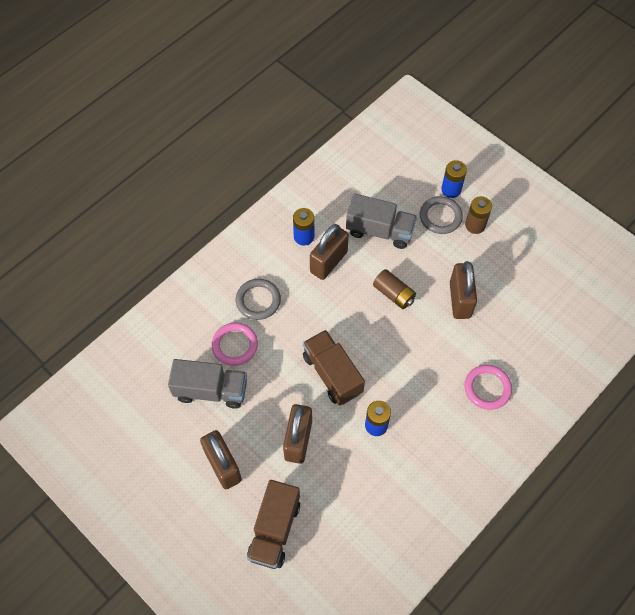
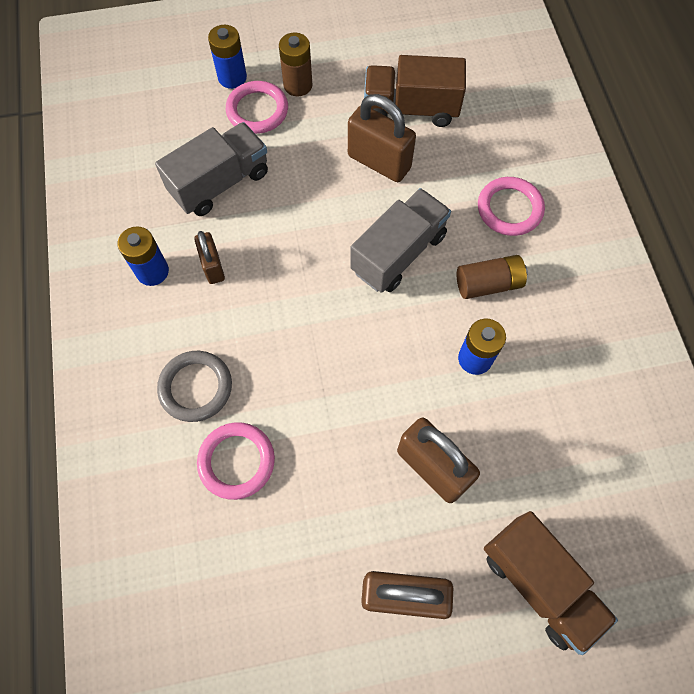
camera: 55 degrees left, 5 degrees up
grey truck [168,359,247,409] -> grey truck moved to [350,188,451,293]
brown truck [303,330,365,406] -> brown truck moved to [364,55,466,127]
brown padlock [310,224,349,280] -> brown padlock [194,231,225,284], size x0.59
brown battery [373,269,416,309] -> brown battery moved to [457,255,528,299]
grey ring [420,196,463,234] -> pink ring [226,81,288,134]

